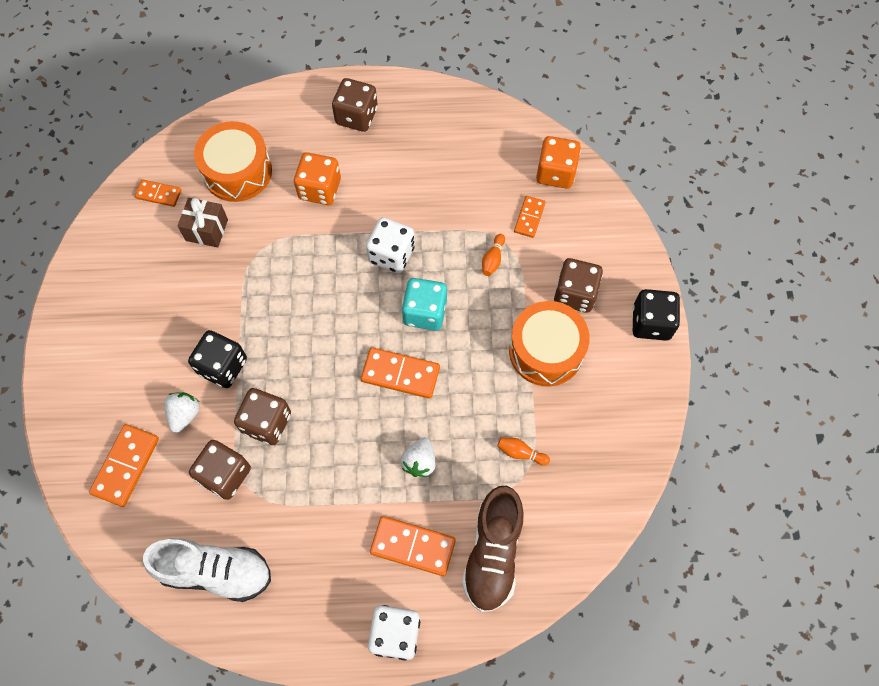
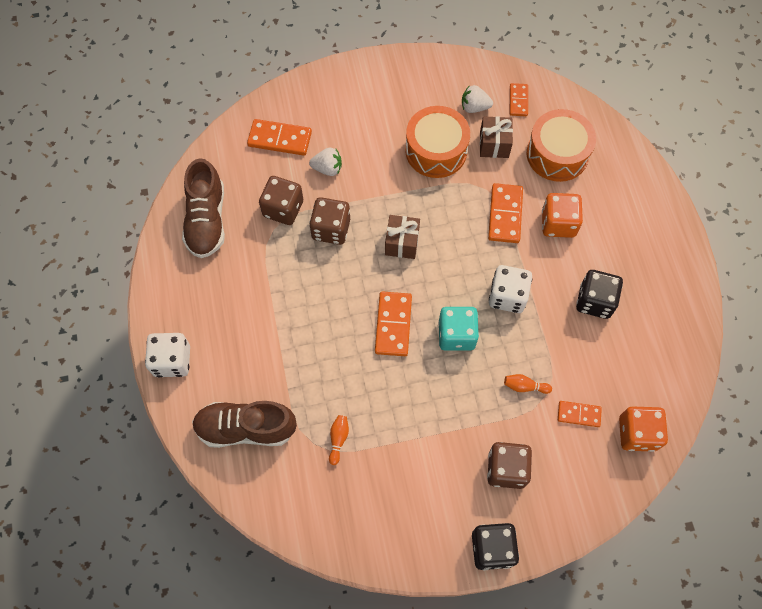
camera: 80 degrees right, 0 degrees up
white shoe [143,538,271,602] -> brown shoe [182,158,225,258]
black dice [188,330,247,388] -> black dice moved to [576,270,623,319]
brown dice [332,78,378,132] -> none
orange domino [370,516,456,576] -> orange domino moved to [488,183,523,243]
white strawberry [401,438,436,477] -> white strawberry moved to [462,85,493,113]
orange drum [509,301,590,386] -> orange drum moved to [405,106,470,178]
none -> brown gift [385,215,420,259]

